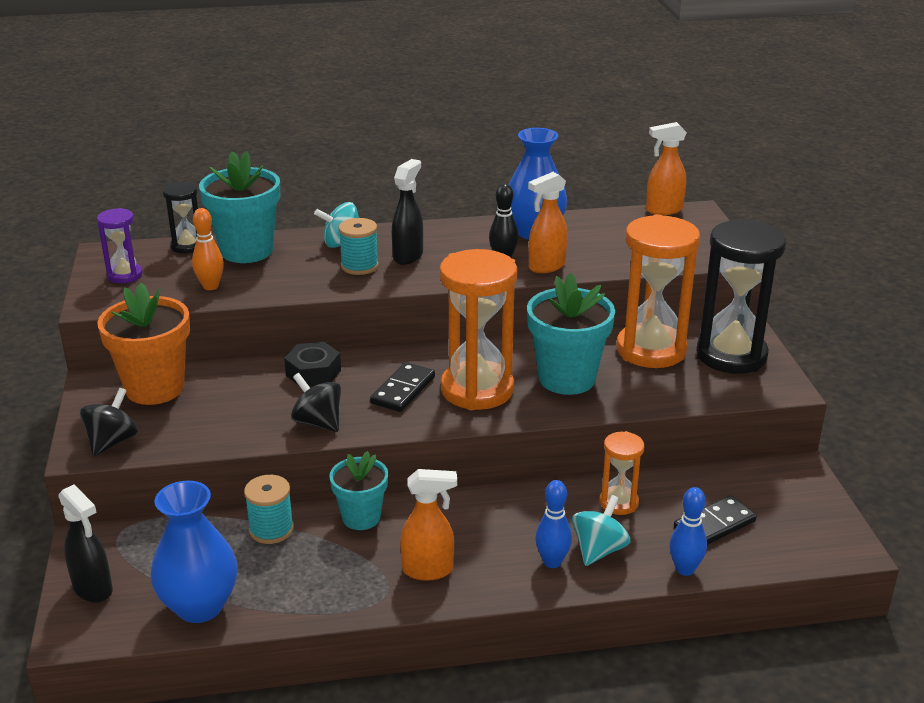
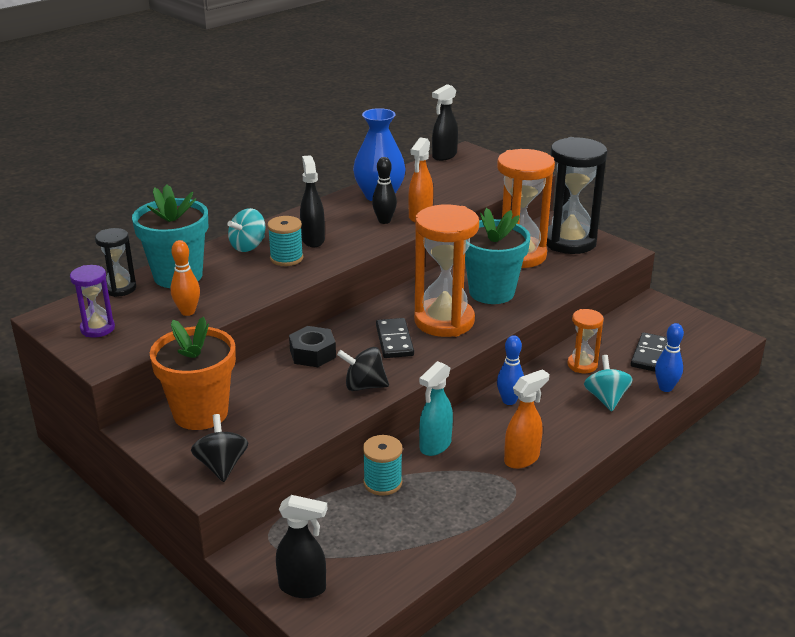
camera: 35 degrees left, 0 degrees up
blue vase [150,481,238,623] -> none
turquoise flower pot [329,451,388,530] -> turquoise spray bottle [419,361,453,456]
blue bowling pin [535,480,572,568] -> blue bowling pin moved to [497,335,524,405]
orange spray bottle [646,122,687,215] -> black spray bottle [432,84,458,161]

